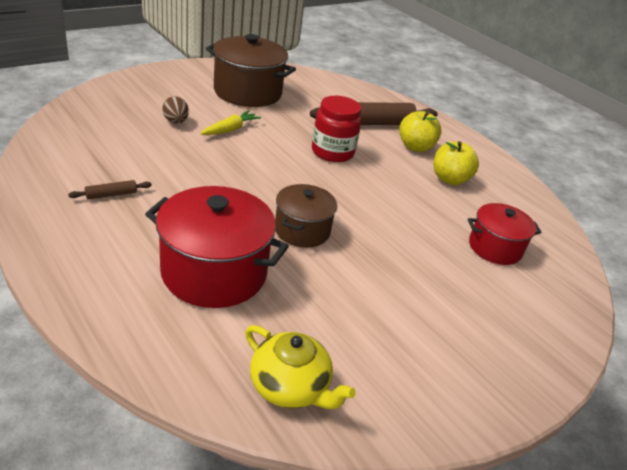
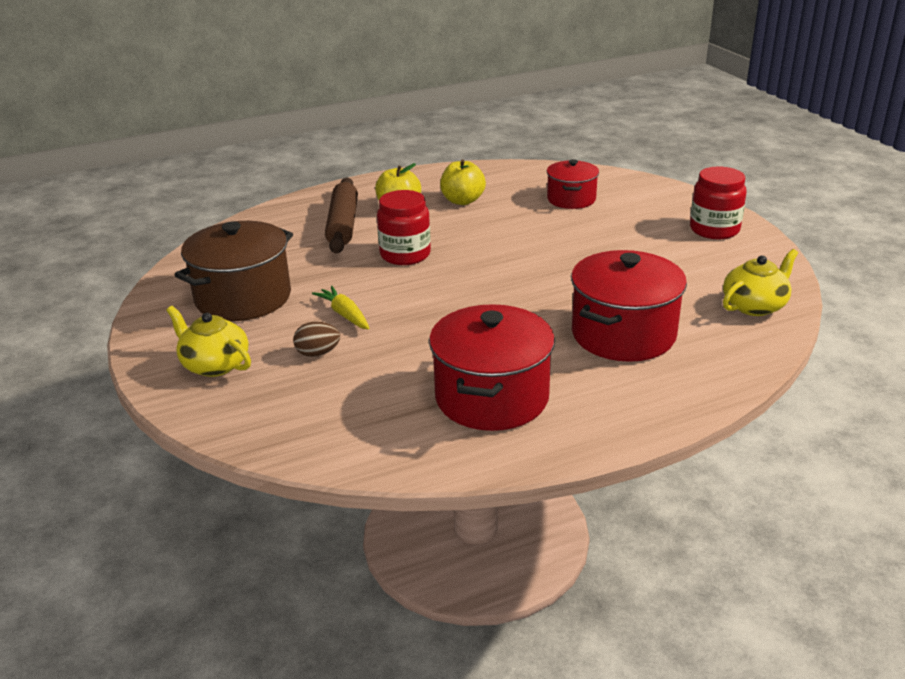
camera: 70 degrees left, 5 degrees down
brown rolling pin [68,180,152,200] -> red pot [429,304,555,431]
brown pot [275,184,337,248] -> none
none -> yellow teapot [166,306,251,377]
none -> red jar [690,167,747,239]

